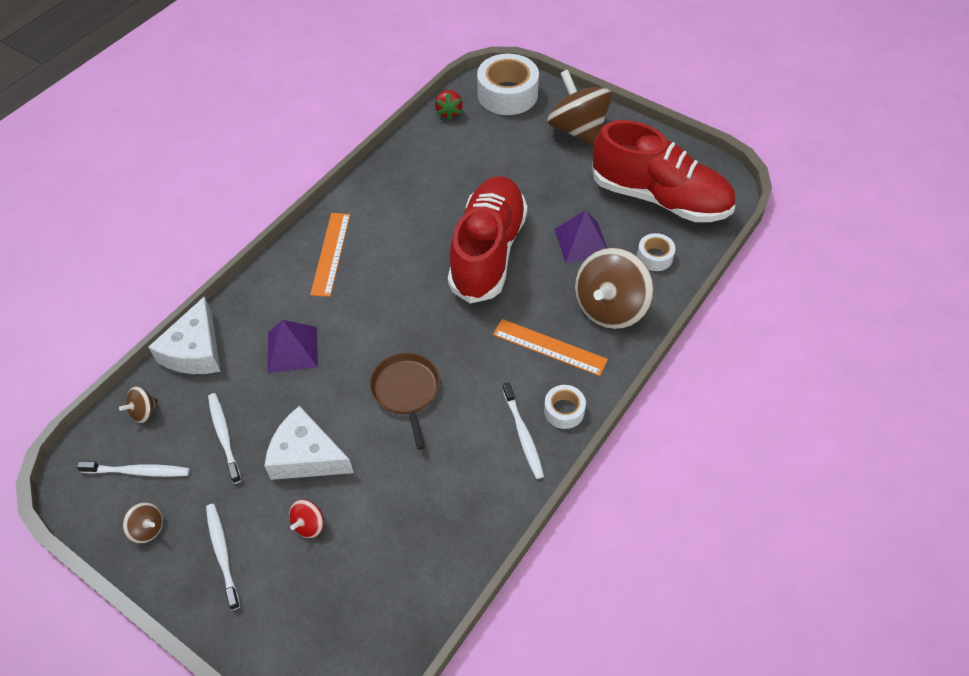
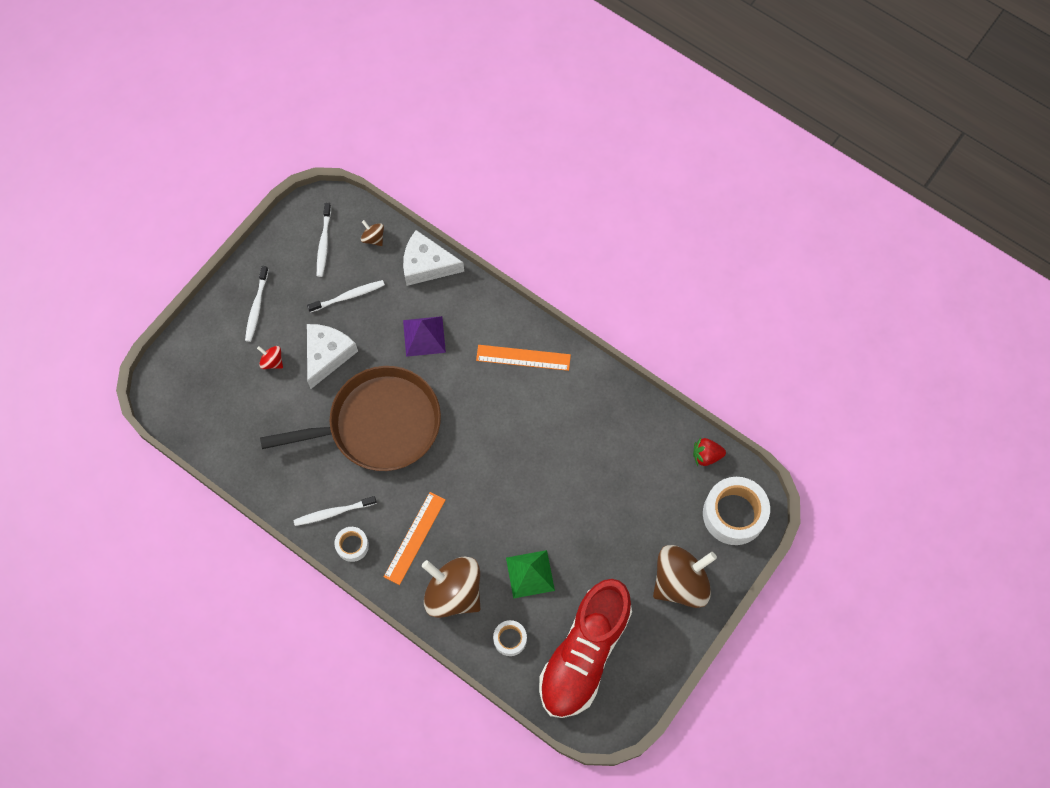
camera: 90 degrees right, 15 degrees up
brown spinning top [123,502,163,544] -> none
white toothbrush [206,504,240,610] -> white toothbrush turned 120 degrees clockwise [245,266,269,342]
brown pan [370,353,440,450] -> brown pan [260,366,441,471], size x1.99
red shoe [448,176,528,304] -> none
purple pyramid [554,210,607,263] -> green pyramid [506,550,555,599]

